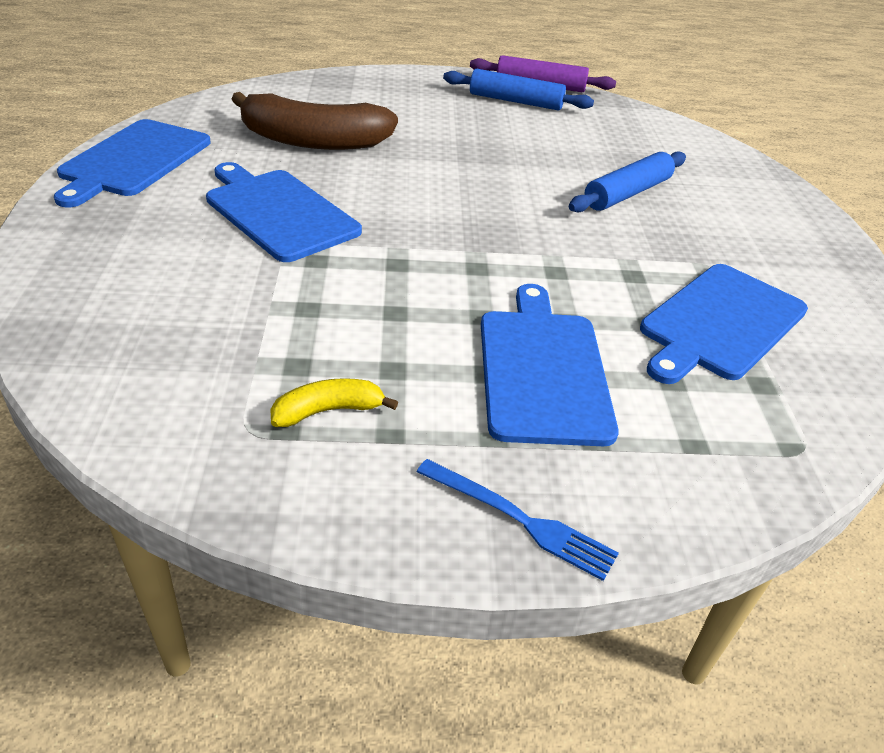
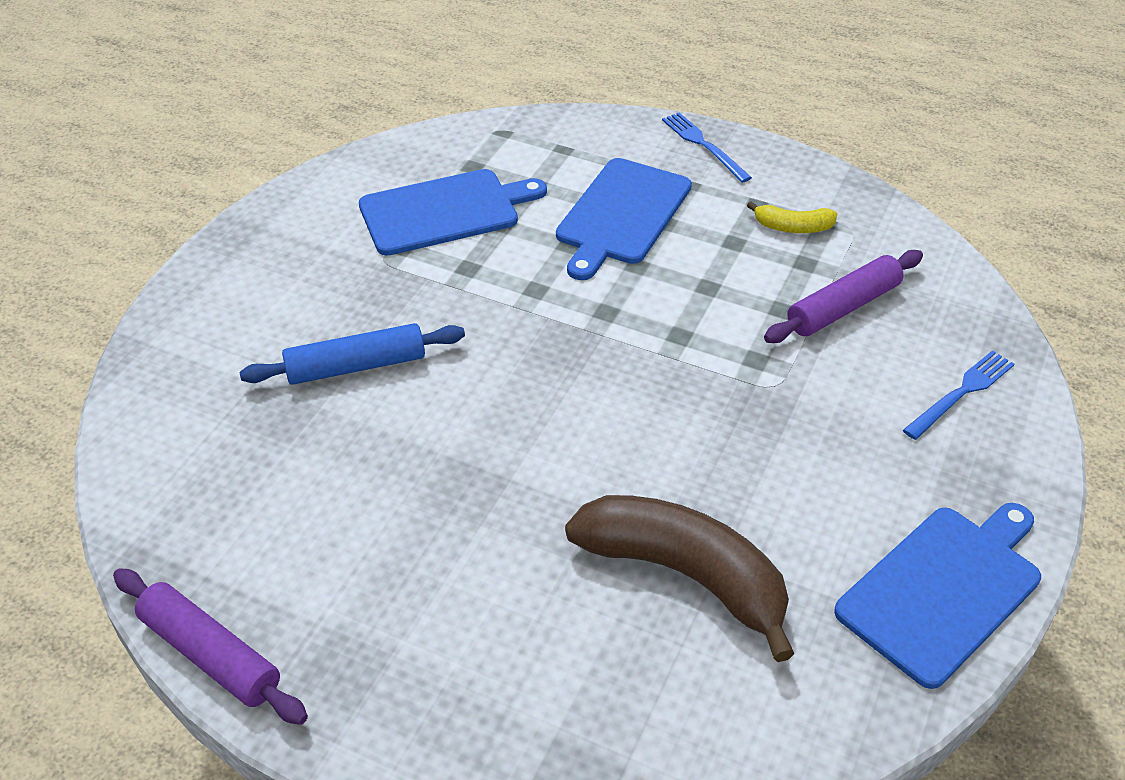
camera: 150 degrees left, 5 degrees up
blue cutting board [206,162,362,262] -> none
blue rolling pin [443,69,594,111] -> none
none -> purple rolling pin [764,250,923,343]
none -> blue fork [903,350,1014,440]

